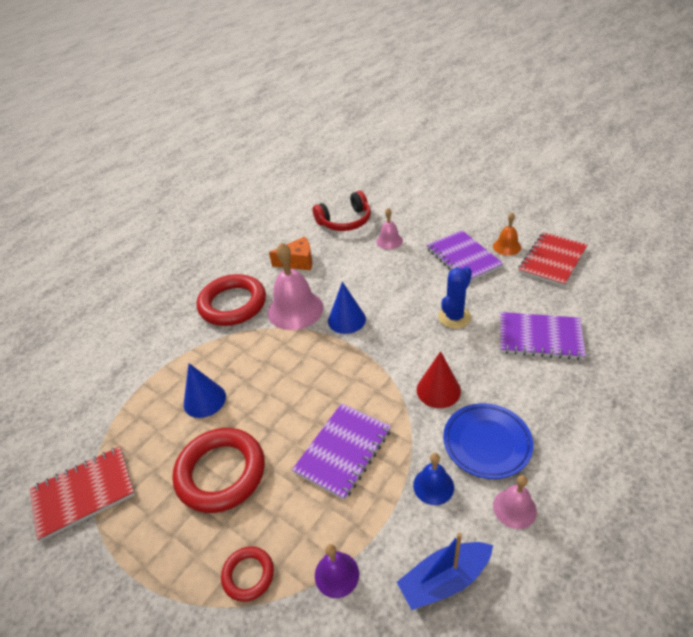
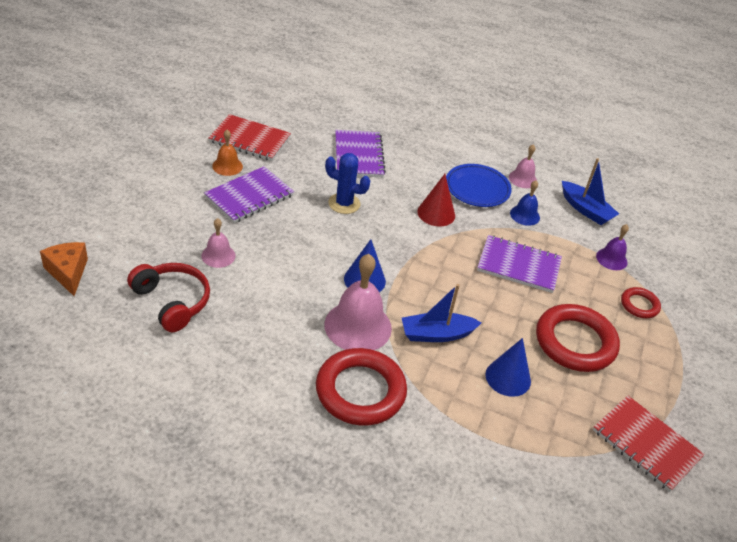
camera: 115 degrees left, 0 degrees up
orange cheese [269,237,312,271] -> orange cheese moved to [40,242,88,296]
none -> blue boat [402,284,482,342]

